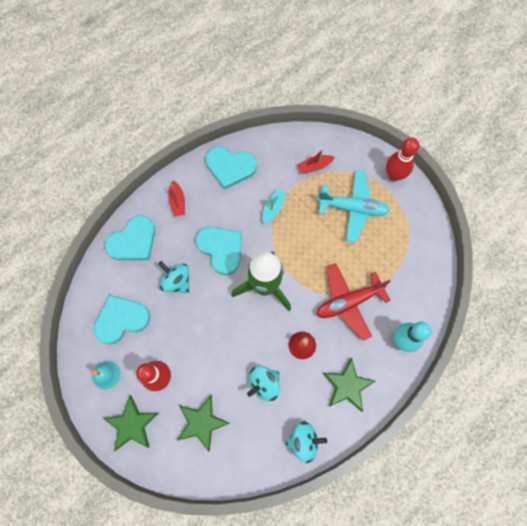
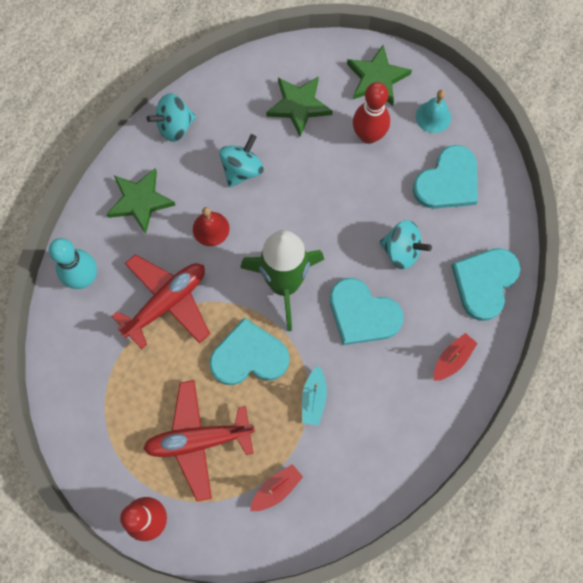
camera: 160 degrees right, 0 degrees up
red boat [168,180,185,217] -> red boat turned 75 degrees clockwise [434,333,478,381]
turquoise heart [206,146,257,189] -> turquoise heart moved to [209,318,289,385]
turquoise plane [317,170,390,243] -> red plane [143,380,255,501]

